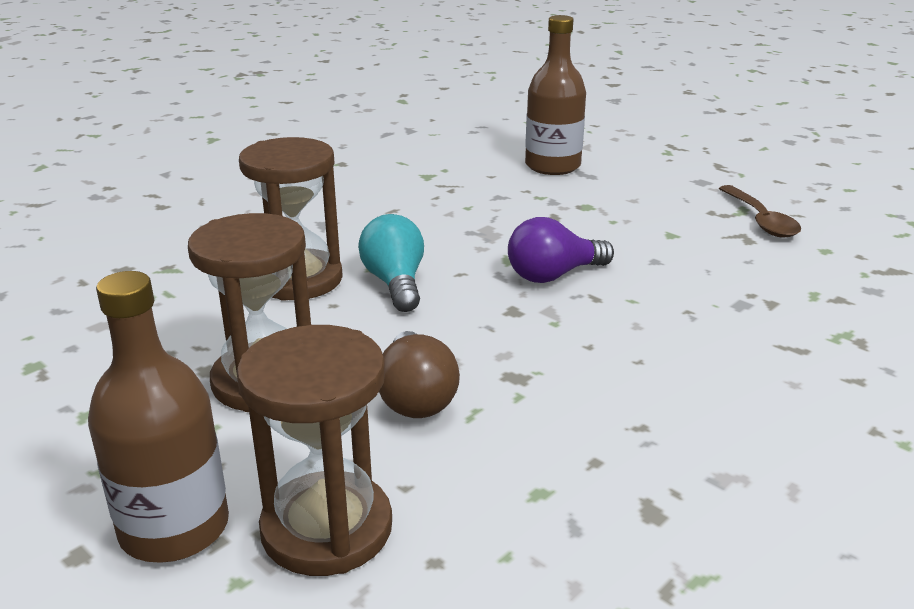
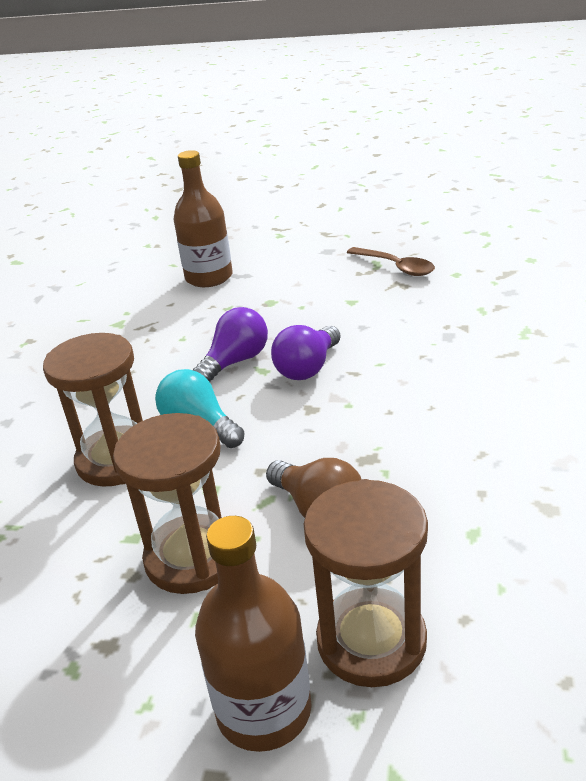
camera: 30 degrees left, 5 degrees up
none -> purple light bulb [193,307,268,382]

